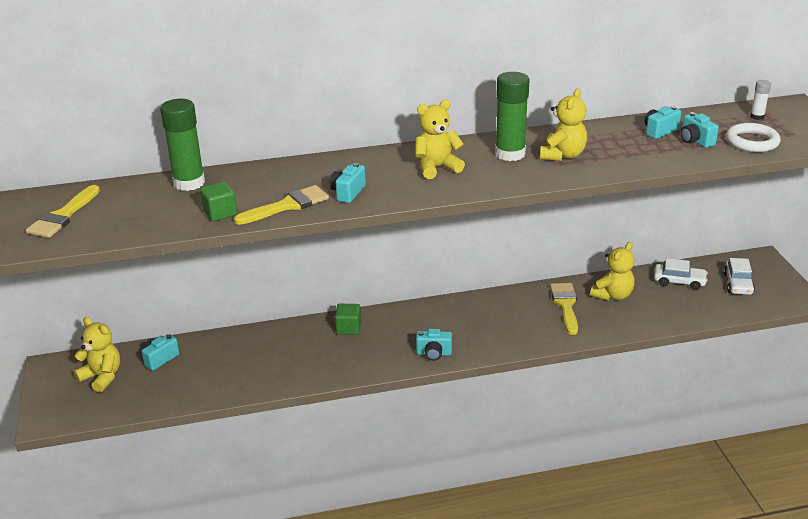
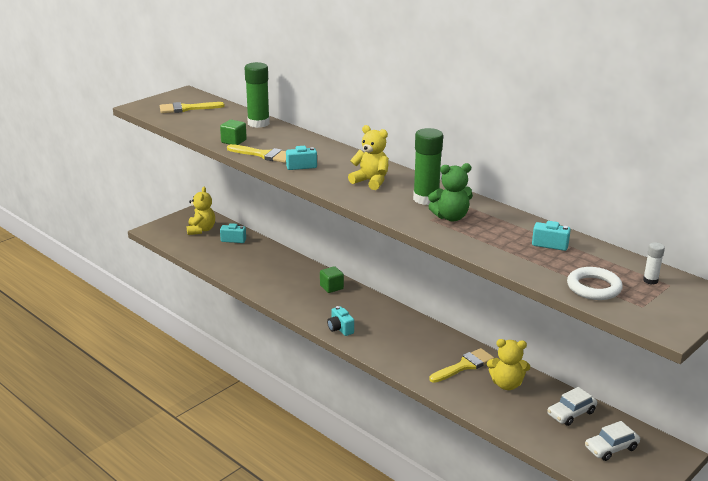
camera: 55 degrees right, 5 degrees down
yellow teddy bear [540,89,587,161] -> green teddy bear [428,163,473,222]
white car [654,258,708,290] -> white car turned 75 degrees clockwise [547,387,597,426]
turquoise camera [680,112,719,148] -> none

